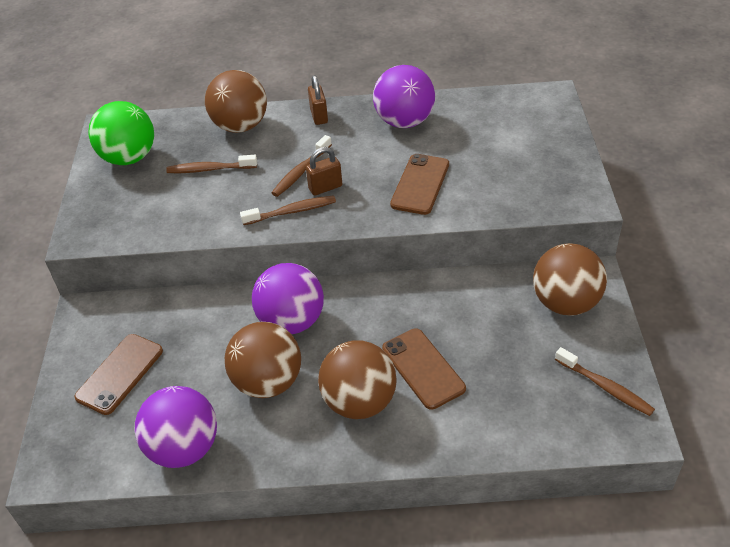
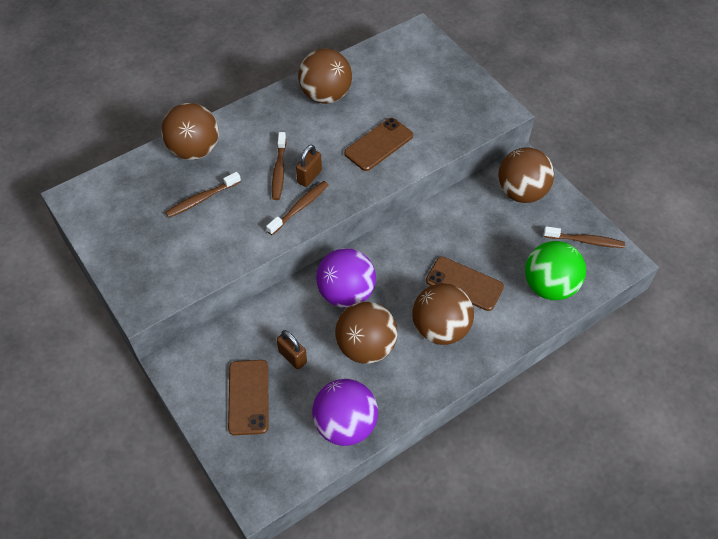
camera: 35 degrees left, 10 degrees up
green ball [88,101,154,165] -> green ball moved to [525,241,586,300]
brown padlock [308,75,328,125] -> brown padlock moved to [277,330,307,370]
purple ball [373,65,435,128] -> brown ball [298,49,352,104]
brown phone [390,154,449,215] -> brown phone turned 60 degrees clockwise [344,118,413,171]

